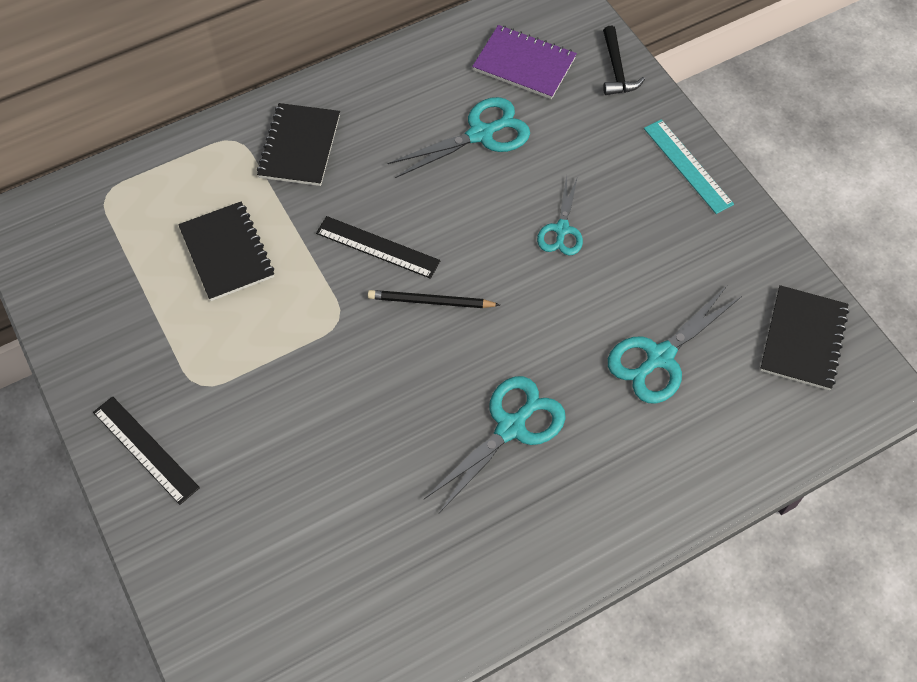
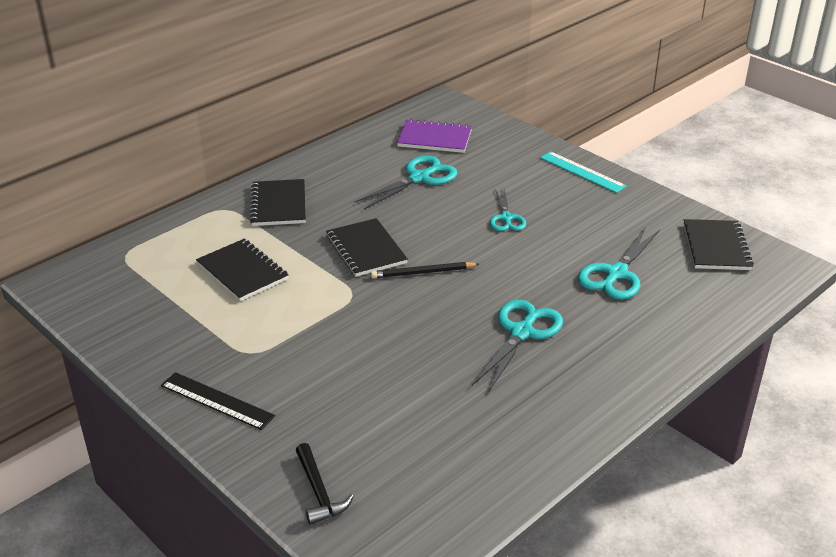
camera: 15 degrees left, 25 degrees down
black ruler [316,216,441,279] -> black notebook [326,218,408,277]
black hammer [603,26,645,95] -> black hammer moved to [296,443,354,525]

